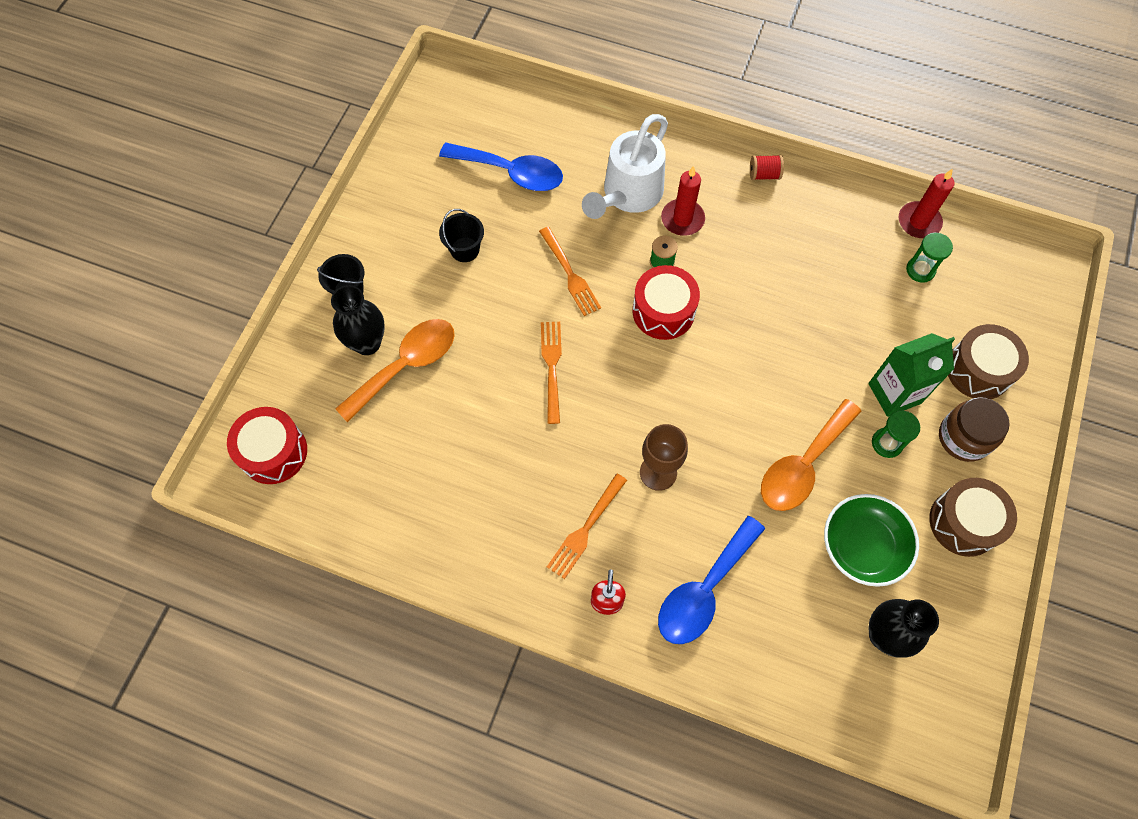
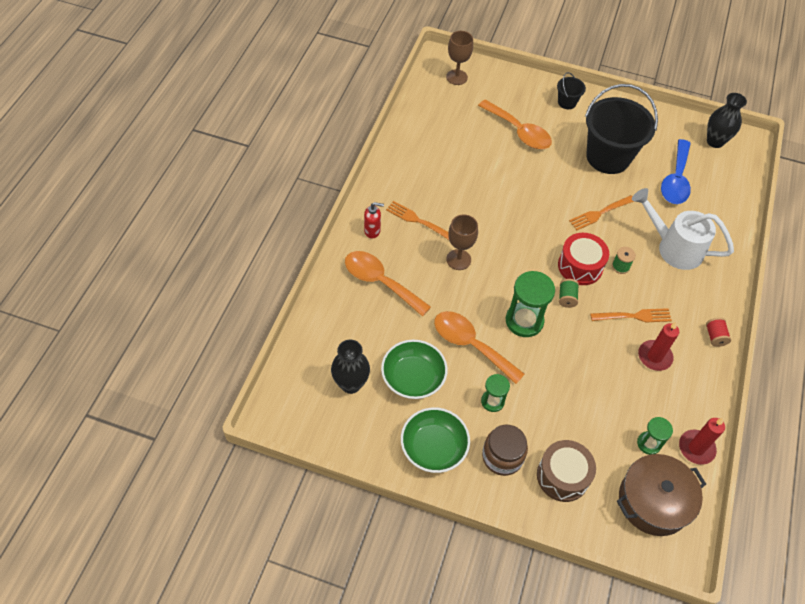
camera: 85 degrees right, 10 degrees down
red drum [227,407,307,484] -> brown goblet [446,31,473,85]
black vase [331,285,385,355] -> black vase moved to [707,93,747,148]
black bucket [439,209,484,262] -> black bucket [585,84,658,174], size x2.25
orange fork [541,322,562,424] -> orange fork moved to [590,308,672,323]
blue spoon [658,516,765,644] -> orange spoon [345,251,431,317]
red candle [661,166,705,236] -> red candle moved to [638,322,679,371]
green carton [868,333,955,417] -> none
brown drum [929,478,1017,557] -> green bowl [401,407,470,473]
none -> green hourglass [506,271,555,337]
none -> green spool [559,279,579,308]
none -> brown pot [617,454,706,536]

